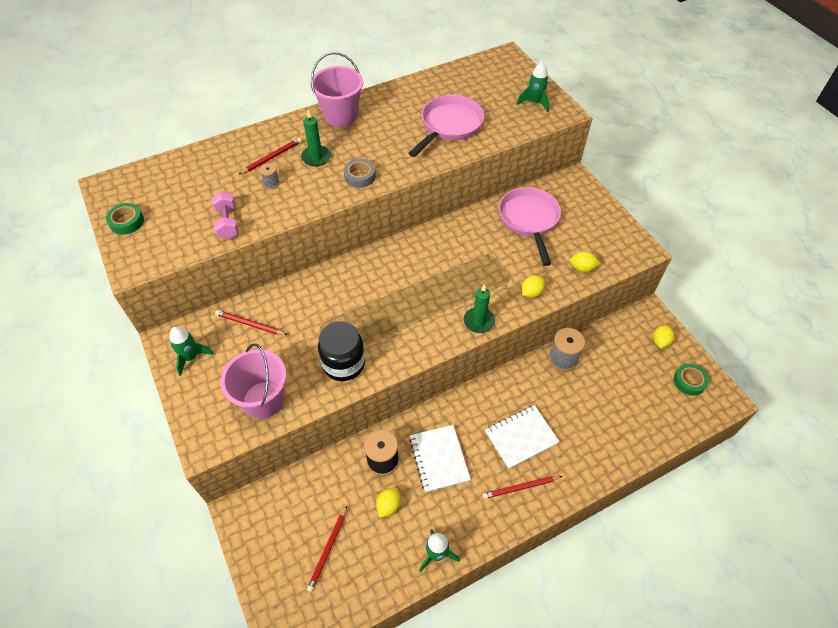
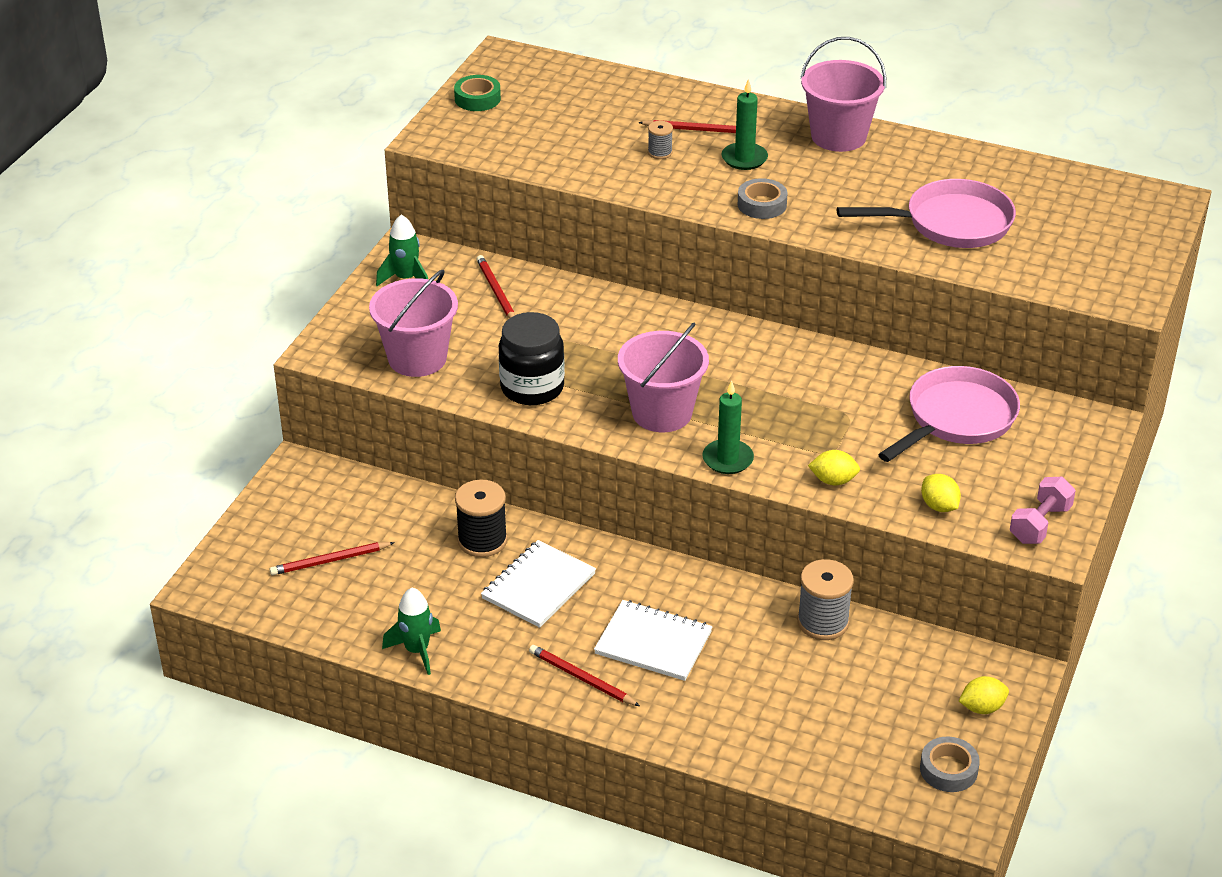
camera: 50 degrees right, 15 degrees down
pink dumbbell [212,192,239,239] -> pink dumbbell moved to [1010,477,1076,544]
yellow lemon [376,487,401,518] -> none
green rocket [517,62,549,112] -> none
green tape [674,364,709,396] -> grey tape [920,737,980,792]
none -> pink bucket [618,323,709,432]

